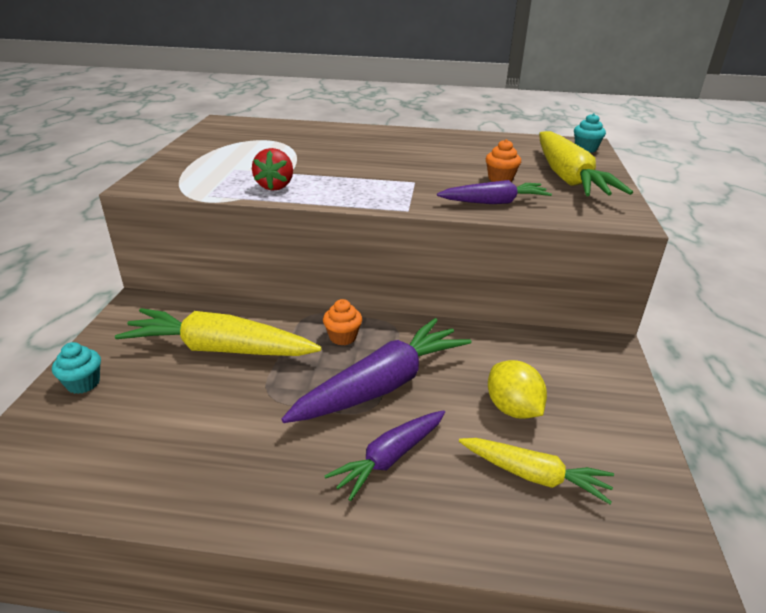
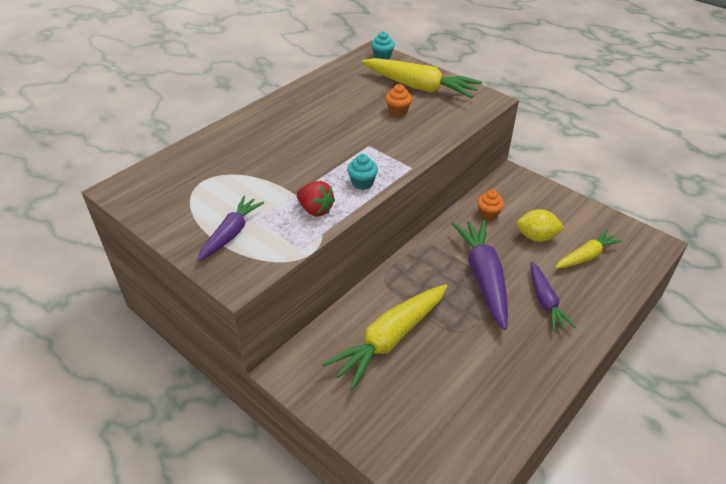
camera: 55 degrees left, 10 degrees up
turquoise cupcake [52,342,101,394] -> turquoise cupcake moved to [347,154,378,190]
orange cupcake [323,299,362,346] -> orange cupcake moved to [477,190,504,220]
purple carrot [437,180,552,204] -> purple carrot moved to [197,196,264,262]

